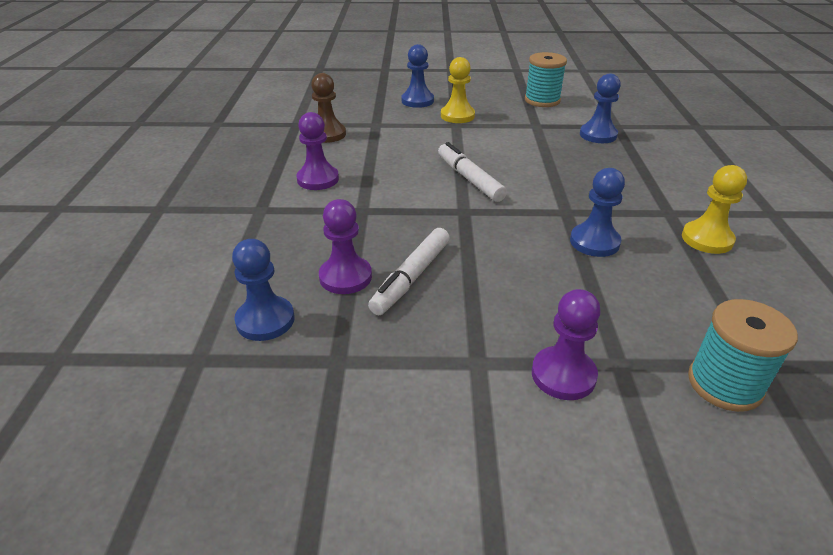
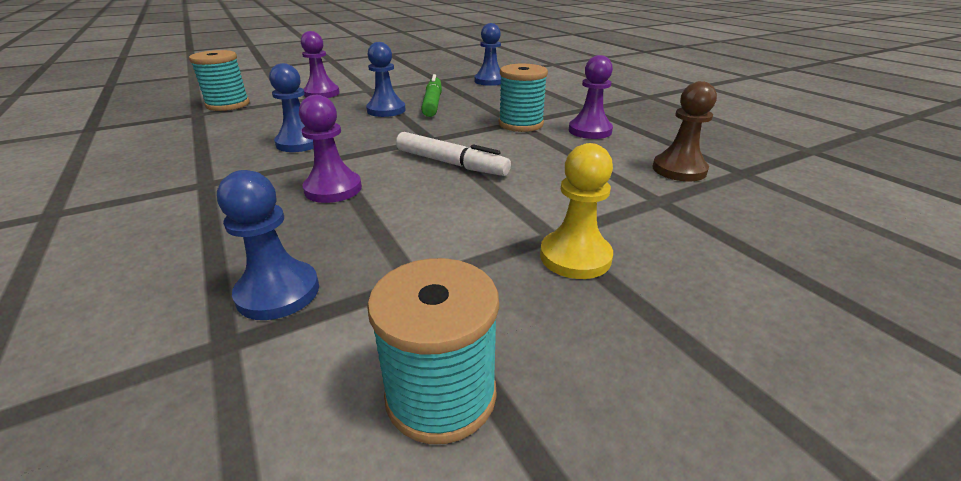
camera: 150 degrees right, 5 degrees down
purple pawn [319,199,372,294] -> purple pawn moved to [299,95,362,203]
white marker [368,228,450,315] -> green marker [421,74,442,117]
blue pawn [402,44,434,108] -> blue pawn moved to [366,42,406,117]
yellow pawn [682,165,747,254] -> none
none -> turquoise spool [499,64,548,132]

